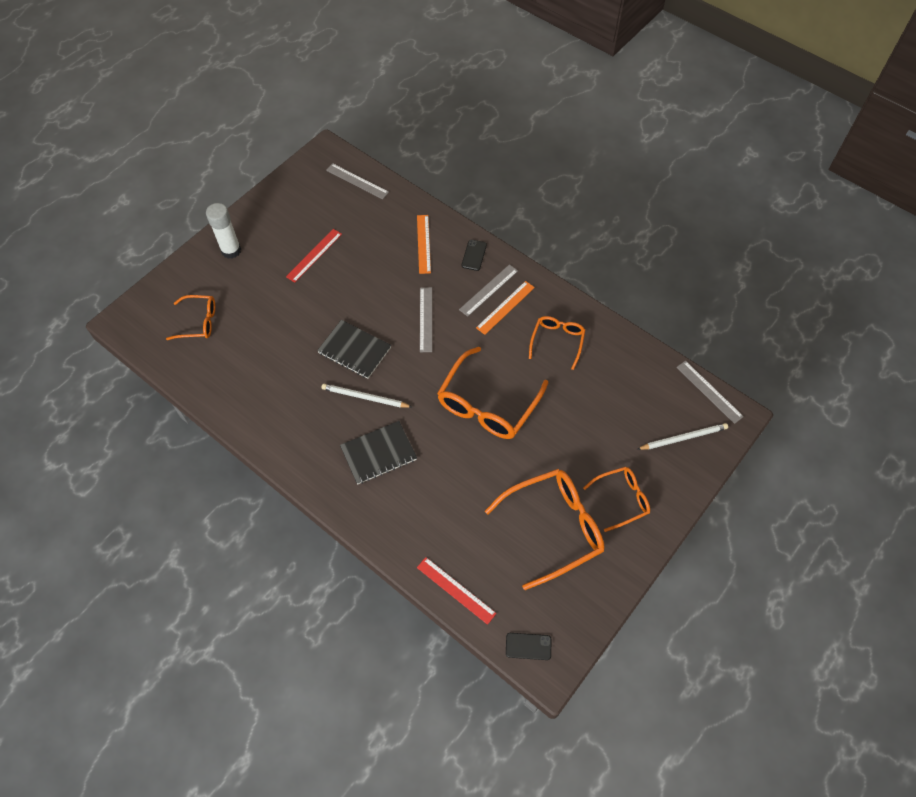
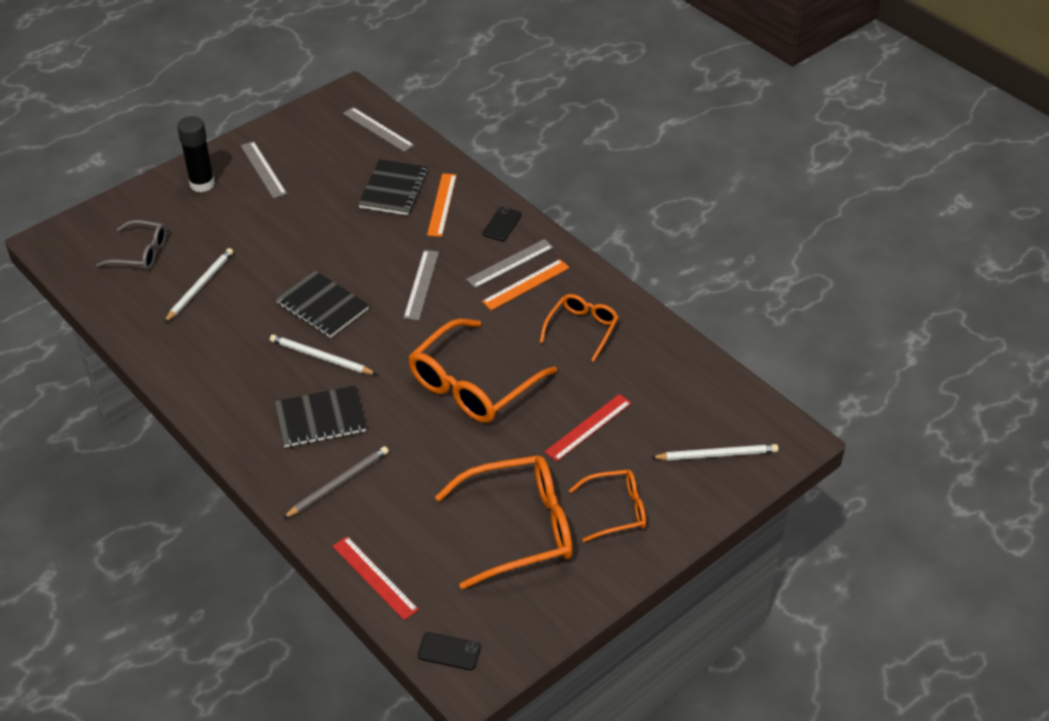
camera: 10 degrees right, 15 degrees down
orange glasses [166,295,215,340] -> grey glasses [96,220,167,270]
white glue stick [206,203,241,259] -> black glue stick [177,116,215,192]
red ruler [286,229,342,282] -> red ruler moved to [545,394,631,461]
grey ruler [676,361,744,424] -> grey ruler moved to [241,141,287,198]
none -> white pencil [164,248,233,323]
none -> grey pencil [283,446,389,518]
none -> black notebook [358,159,428,215]

